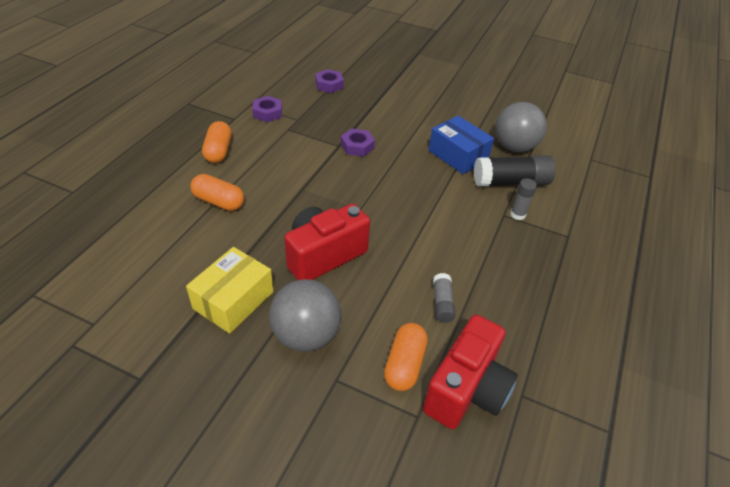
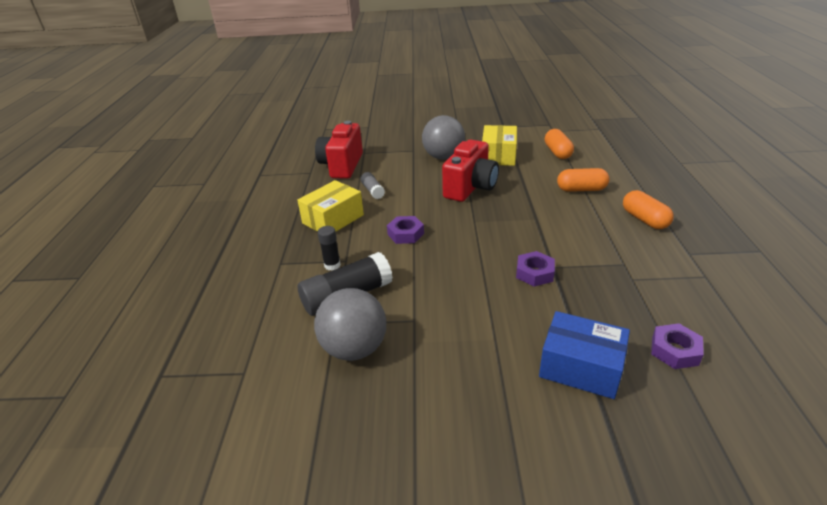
camera: 160 degrees right, 10 degrees down
purple nut [252,96,282,122] -> purple nut moved to [387,216,424,244]
orange capsule [384,323,428,391] -> orange capsule moved to [545,129,574,159]
blue box [429,116,494,174] -> blue box moved to [539,311,630,399]
grey glue stick [510,178,537,220] -> black glue stick [318,226,341,270]
none -> yellow box [297,180,364,232]

